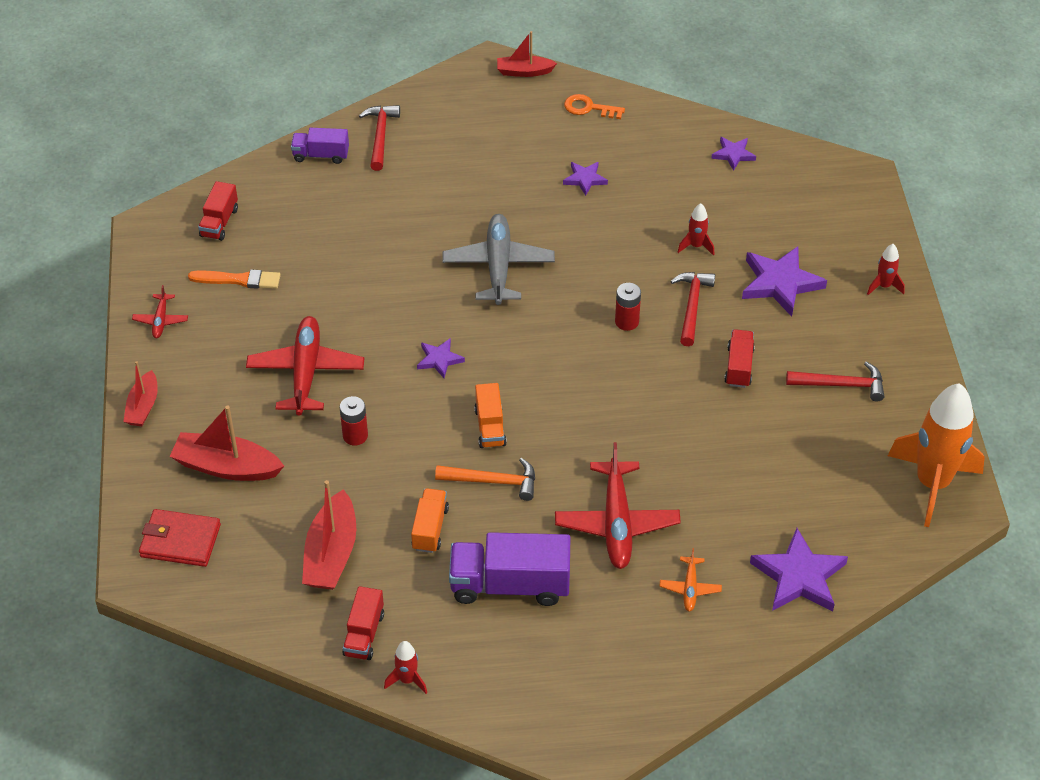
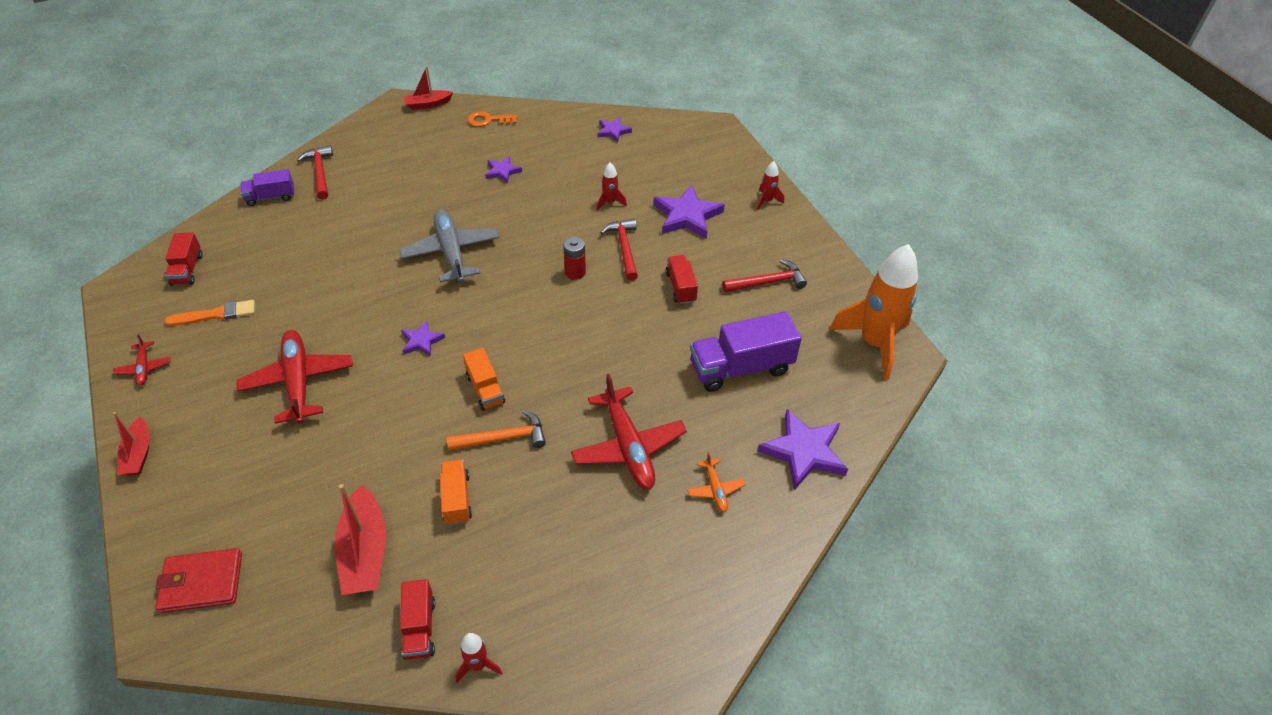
camera: 20 degrees left, 0 degrees up
red boat [170,405,284,481] -> none
red battery [340,396,368,446] -> none
purple truck [449,532,571,606] -> purple truck moved to [690,311,802,392]

